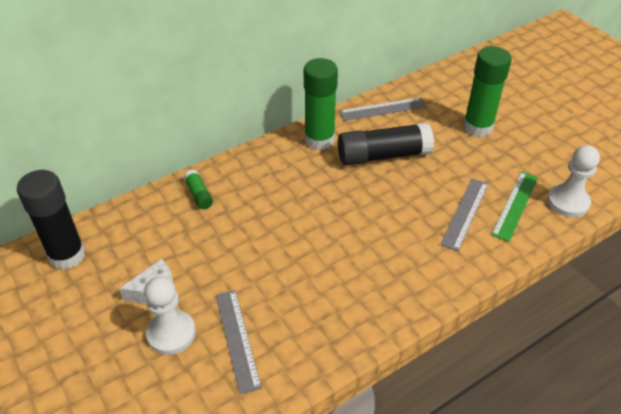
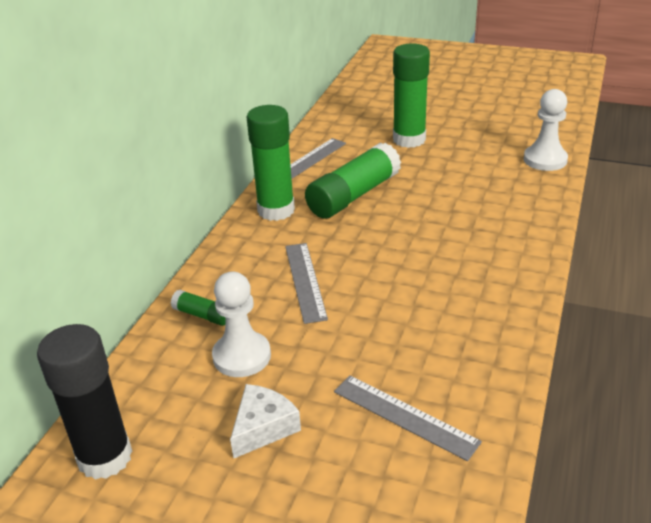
camera: 35 degrees left, 10 degrees down
white pawn [144,276,196,355] -> white pawn moved to [212,272,271,377]
black glue stick [338,123,434,166] -> green glue stick [305,142,401,219]
grey ruler [440,179,489,251] -> grey ruler moved to [285,243,328,324]
green ruler [491,171,538,242] -> none

